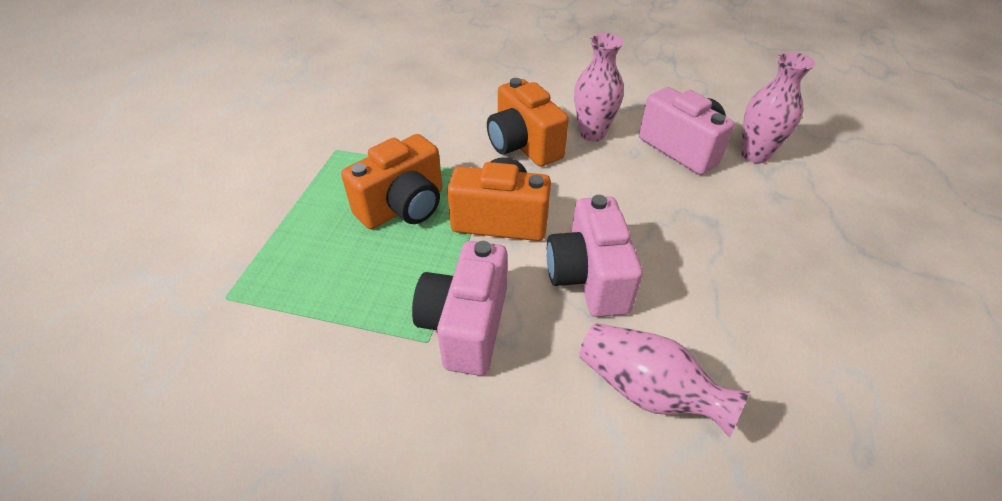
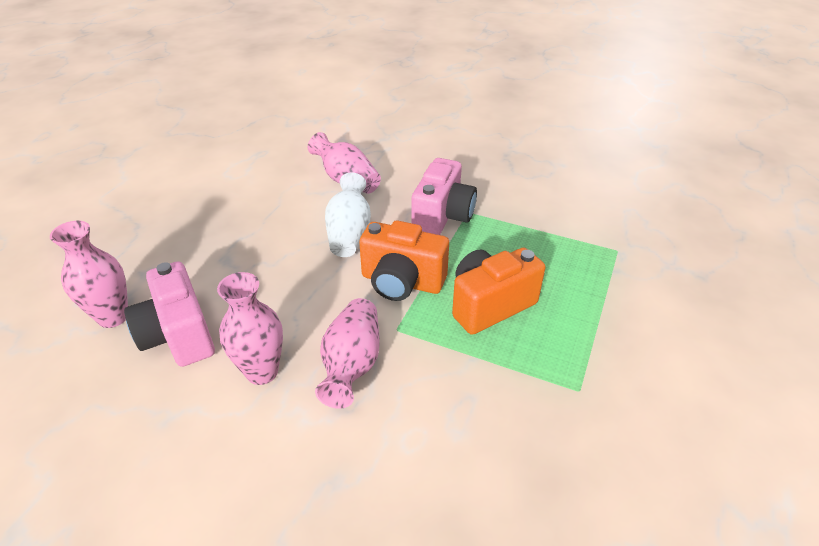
camera: 170 degrees left, 5 degrees down
orange camera [487,78,569,167] -> pink vase [315,298,380,409]
pink camera [547,195,643,317] -> white vase [325,173,371,257]

